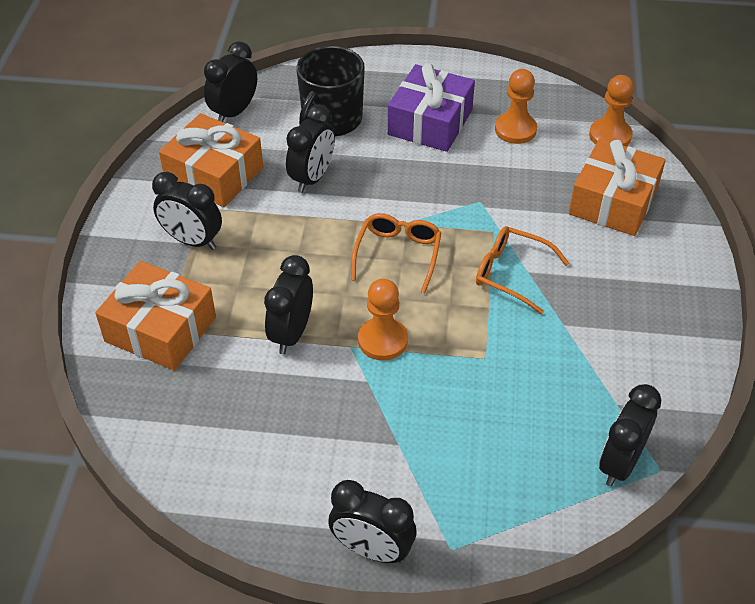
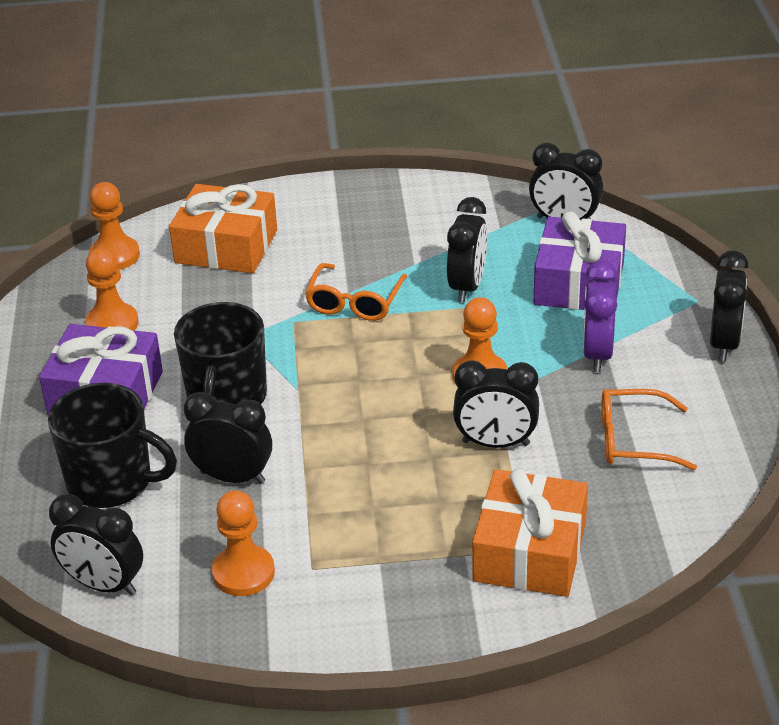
camera: 100 degrees left, 10 degrees down
black clock [152,172,222,250] -> black clock moved to [447,197,487,302]
orange gift [159,113,263,207] -> orange pawn [212,490,275,596]
orange glasses [351,213,442,293] -> orange glasses moved to [602,389,697,470]
none -> black mug [174,302,267,404]
none -> purple gift [534,212,626,310]
none -> purple clock [583,260,618,372]

